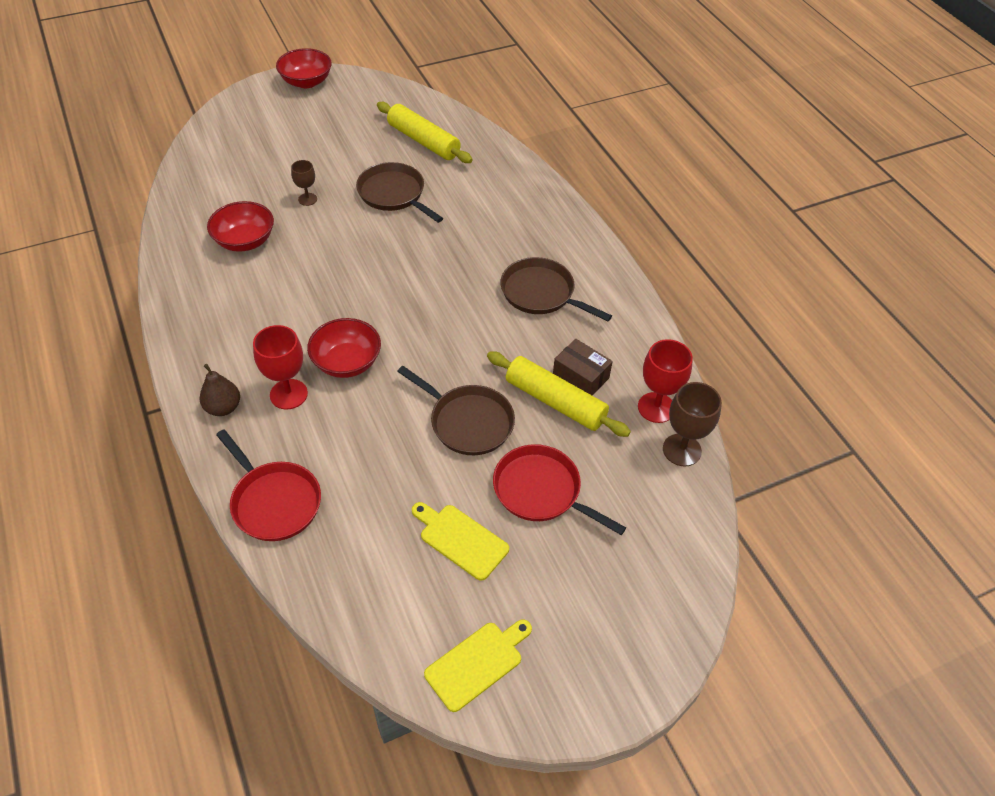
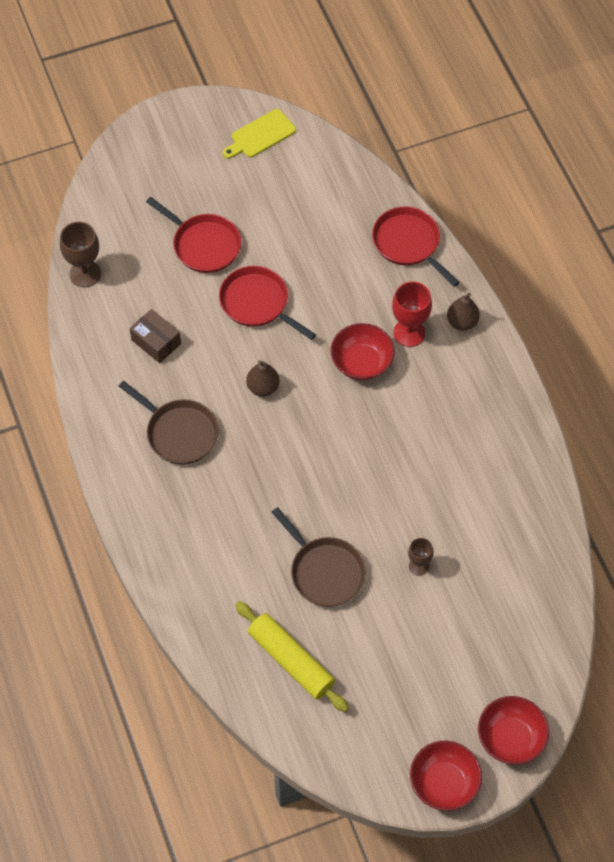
camera: 175 degrees left, 10 degrees up
red bowl [207,201,274,252] -> red bowl moved to [478,696,549,765]
brown pan [397,366,515,455] -> red pan [219,266,316,340]
yellow cutting board [412,502,509,581] -> none
yellow rolling pin [487,351,631,437] -> none
red goblet [638,339,693,423] -> none
none -> brown pear [246,360,280,396]

